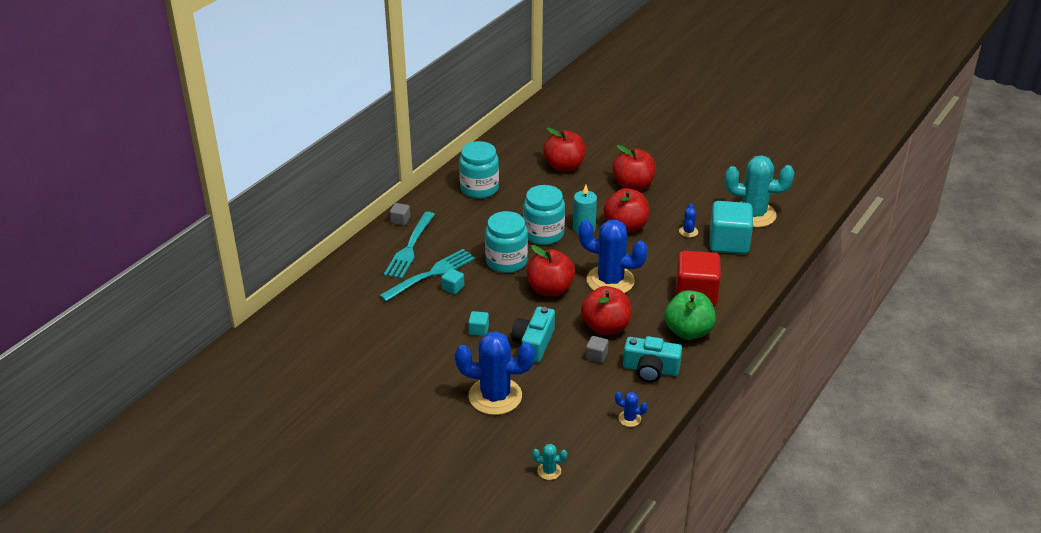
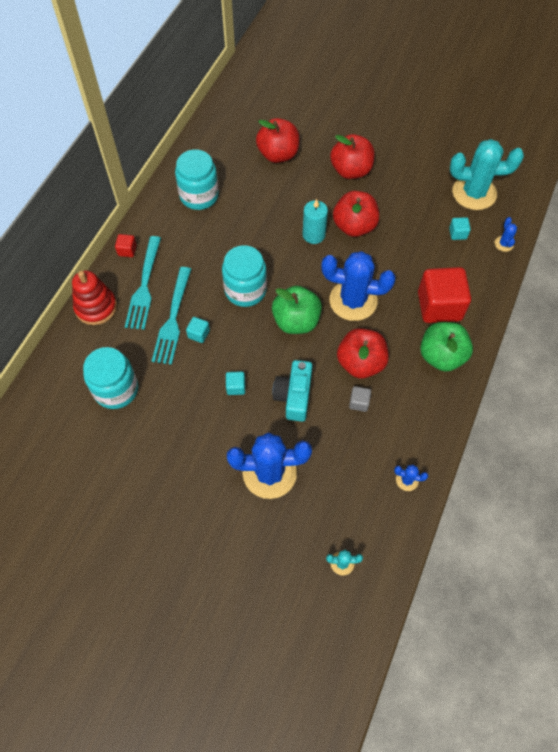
camera: 10 degrees left, 25 degrees up
turquoise fork [379,249,475,302] -> turquoise fork turned 150 degrees clockwise [152,267,191,365]
grey cube [390,203,410,226] -> red cube [115,234,137,257]
turquoise jar [523,185,565,245] -> turquoise jar moved to [83,347,138,409]
red apple [527,245,575,297] -> green apple [272,286,322,334]
turquoise camera [623,336,682,383] -> none
blue cactus [679,203,698,237] -> blue cactus moved to [495,217,517,252]
turquoise cube [709,201,753,254] -> turquoise cube [449,217,471,240], size x0.43
none -> red stacking toy [72,271,117,325]

